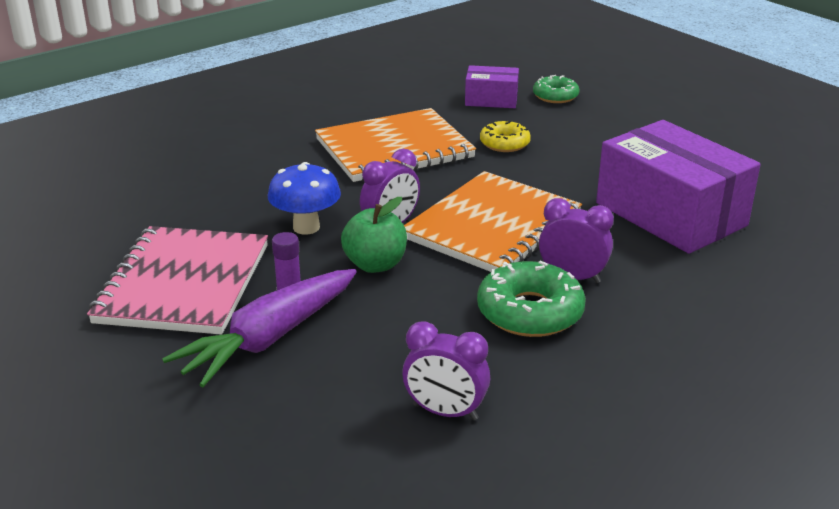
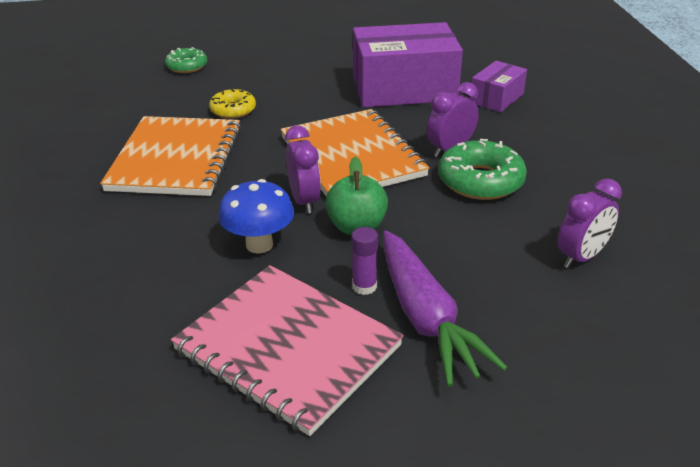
camera: 60 degrees left, 5 degrees up
purple box [465,65,519,108] -> purple box moved to [470,61,527,112]

